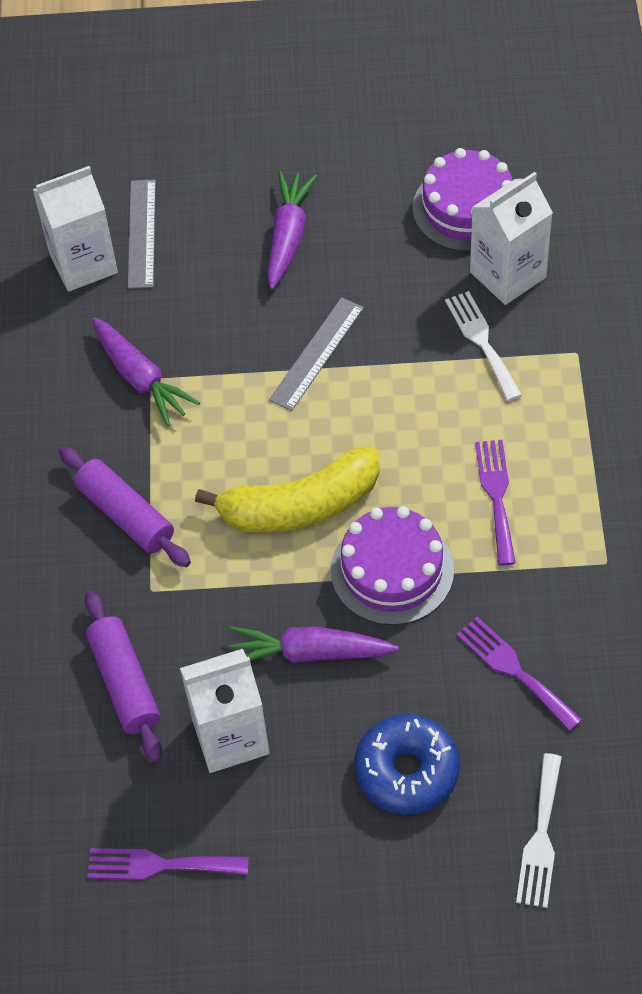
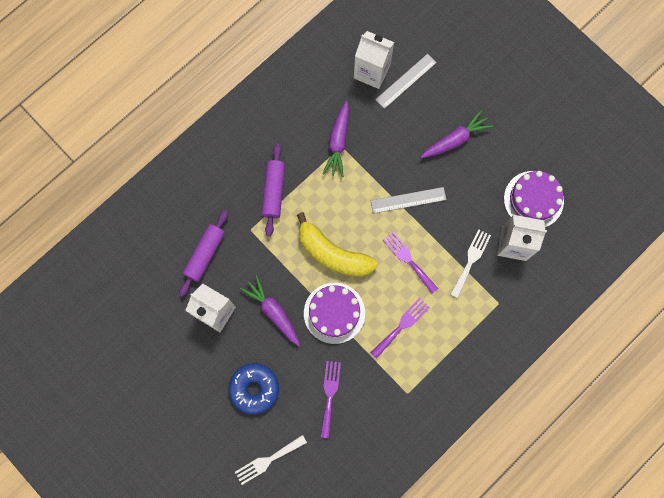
camera: 45 degrees right, 20 degrees up
purple fork [87,848,249,880] -> purple fork moved to [383,231,438,294]

